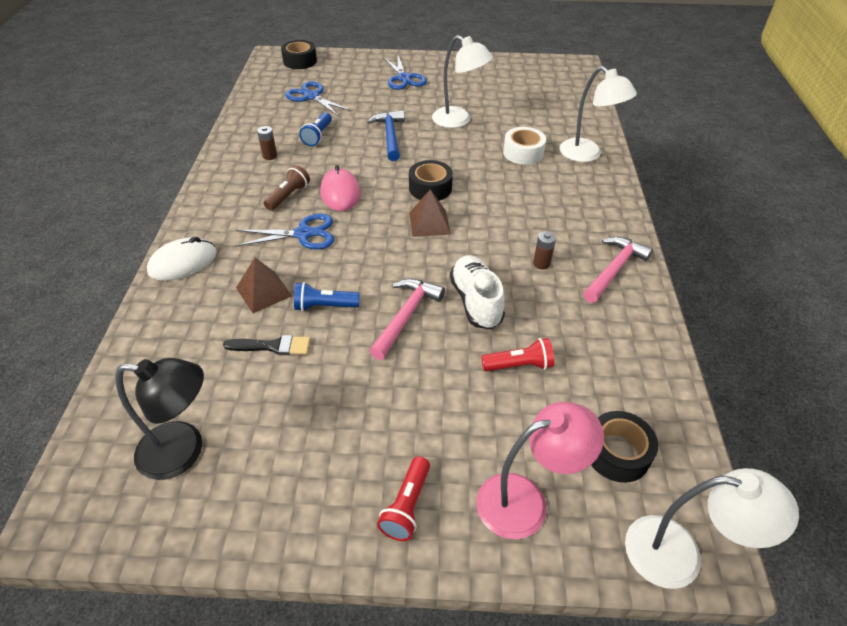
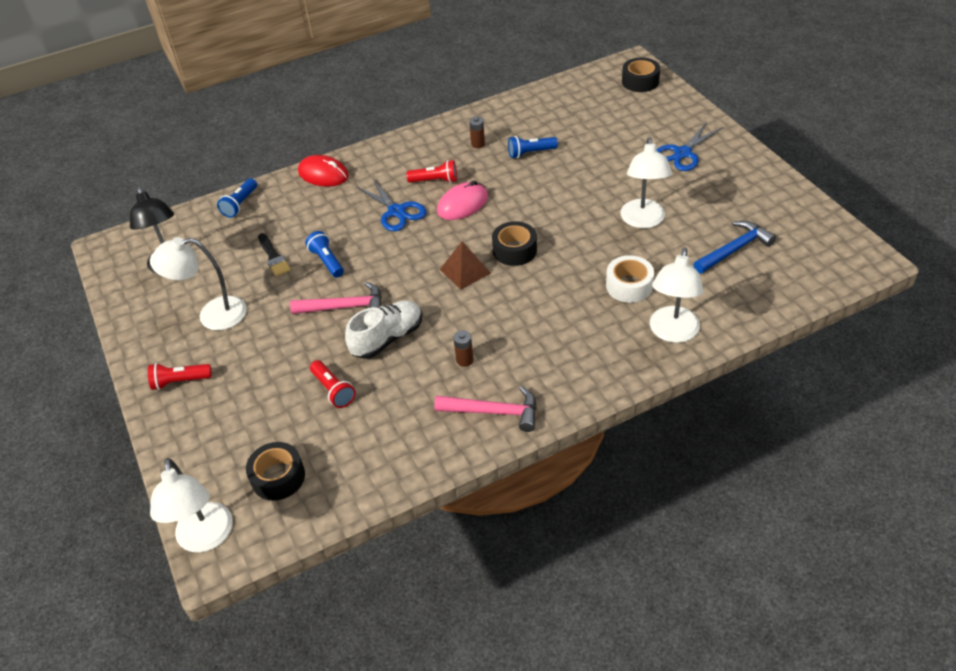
camera: 65 degrees right, 0 degrees up
white mouse [147,237,217,281] -> red mouse [298,155,349,187]
brown pyramid [236,258,292,313] -> none
brown flashlight [264,165,310,211] -> red flashlight [406,160,457,183]
blue scissors [285,81,352,117] -> none
blue hammer [367,110,405,161] -> blue hammer moved to [693,221,776,274]
pink lamp [477,402,604,539] -> none
none -> white lamp [150,237,247,330]
none -> blue flashlight [217,178,257,218]

